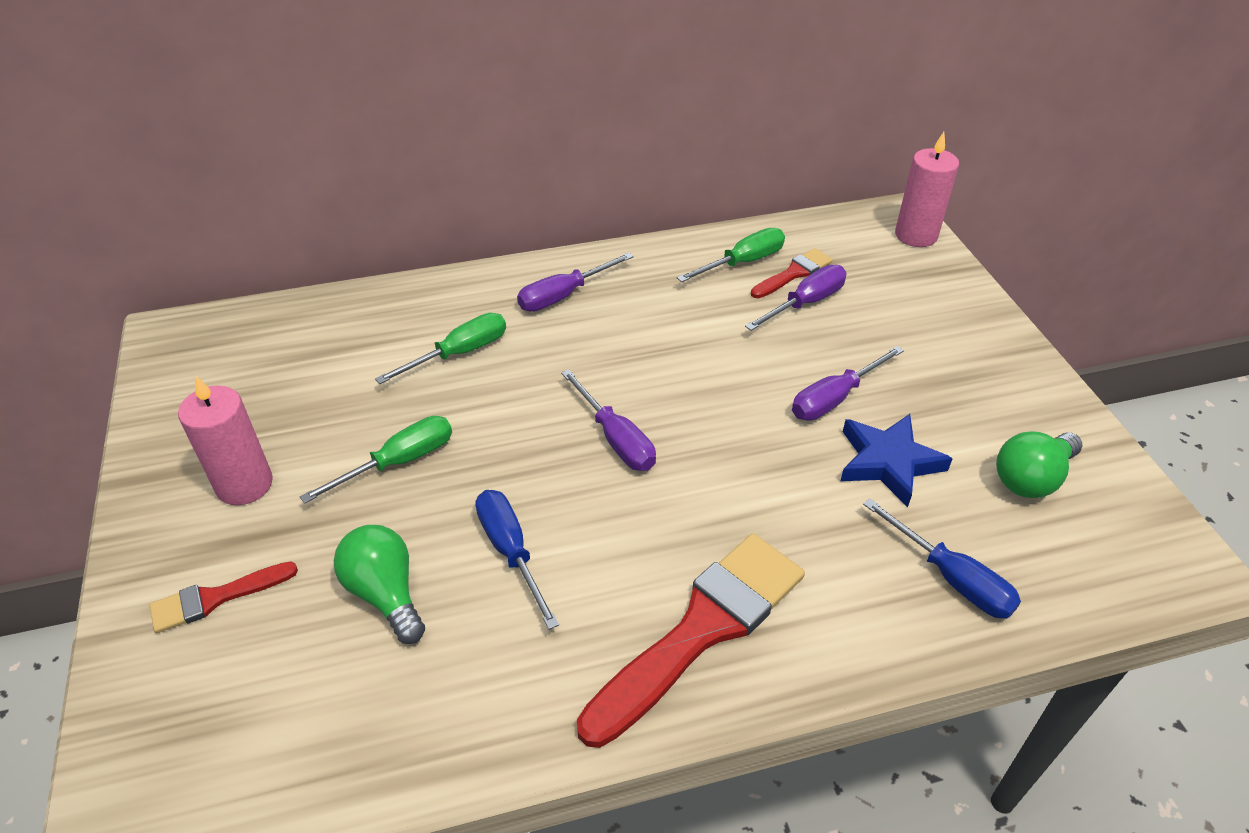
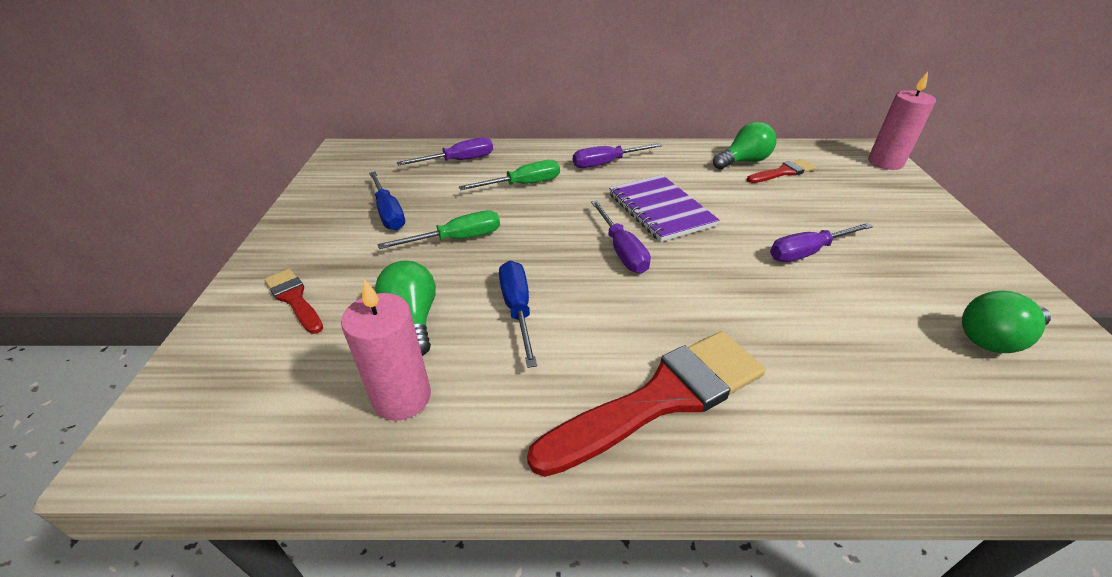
camera: 15 degrees right, 5 degrees down
red brush [150,561,298,633] -> red brush turned 60 degrees clockwise [264,269,323,334]
pink candle [178,375,273,505] -> pink candle moved to [341,279,431,421]
green screwdriver [677,228,785,282] -> green light bulb [713,122,777,169]
purple screwdriver [745,265,847,331] -> purple screwdriver moved to [397,137,493,166]
blue star [840,414,953,507] -> none
blue screwdriver [863,498,1021,619] -> blue screwdriver moved to [369,172,405,230]
none -> purple notebook [609,175,719,242]

